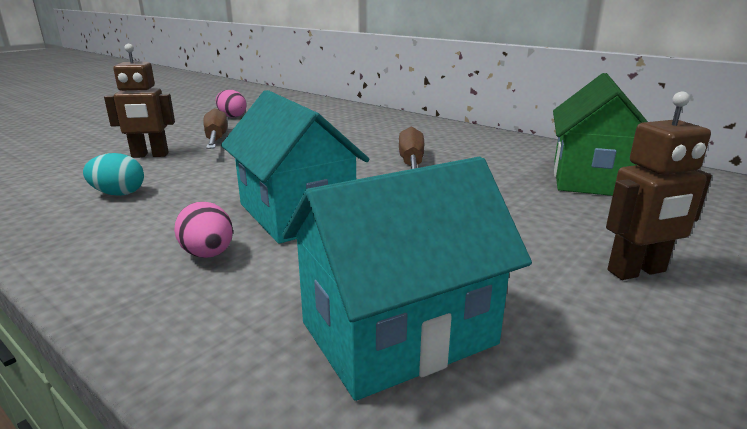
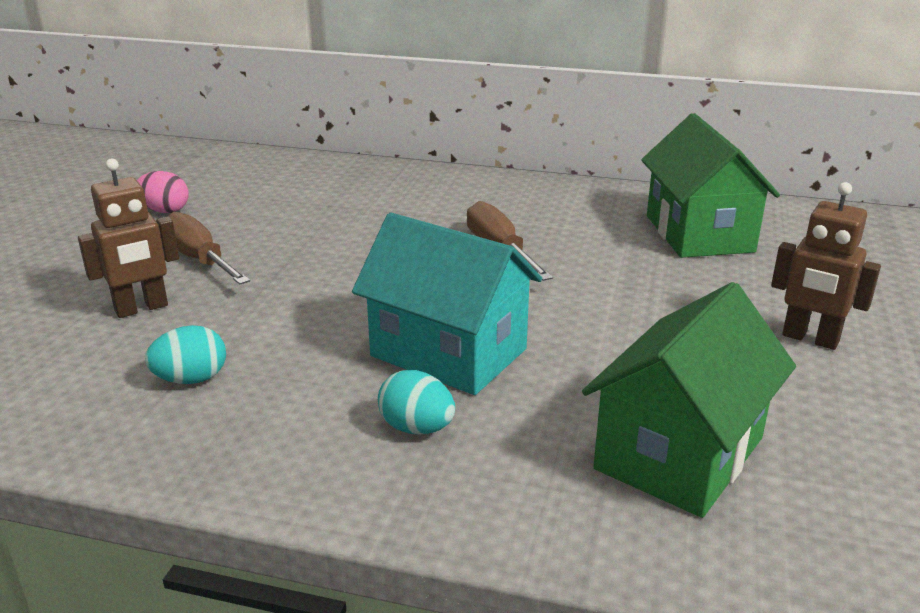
camera: 25 degrees left, 5 degrees up
pink egg [174,202,233,258] -> turquoise egg [378,370,455,435]
turquoise house [282,157,532,401] -> green house [582,282,796,518]
brown robot [606,92,712,280] -> brown robot turned 75 degrees clockwise [771,182,881,350]

